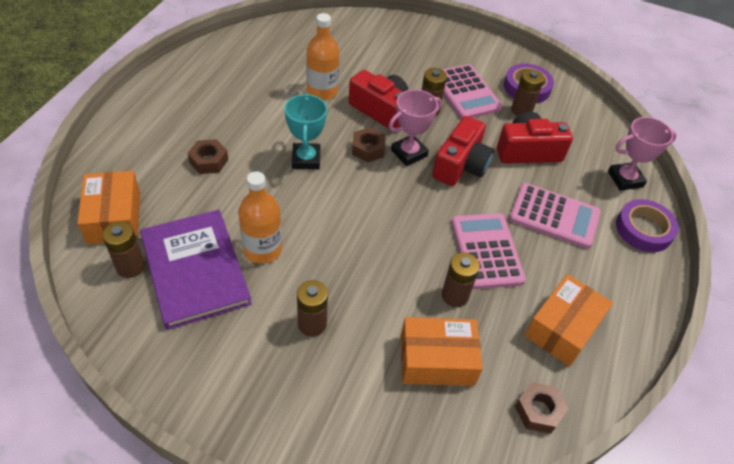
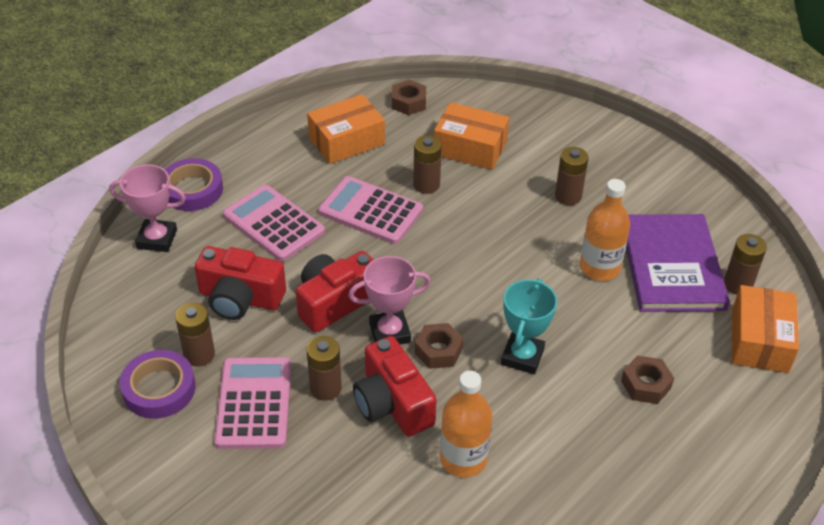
camera: 155 degrees left, 5 degrees down
pink calculator [451,213,526,289] -> pink calculator turned 105 degrees clockwise [318,176,423,244]

